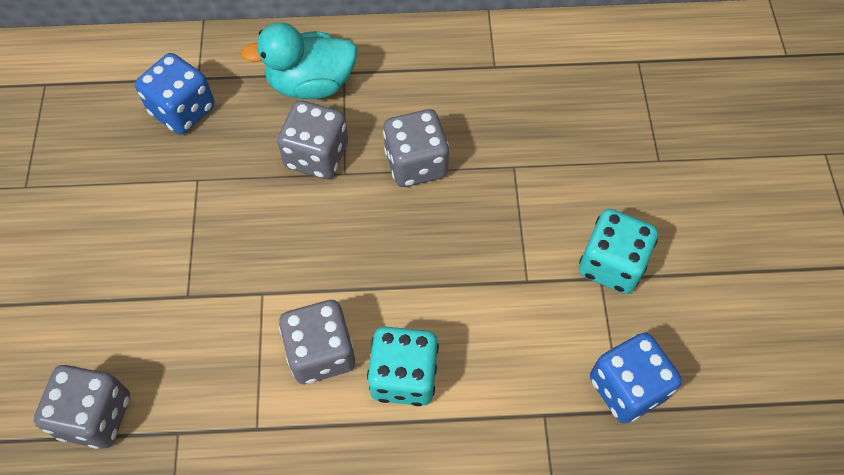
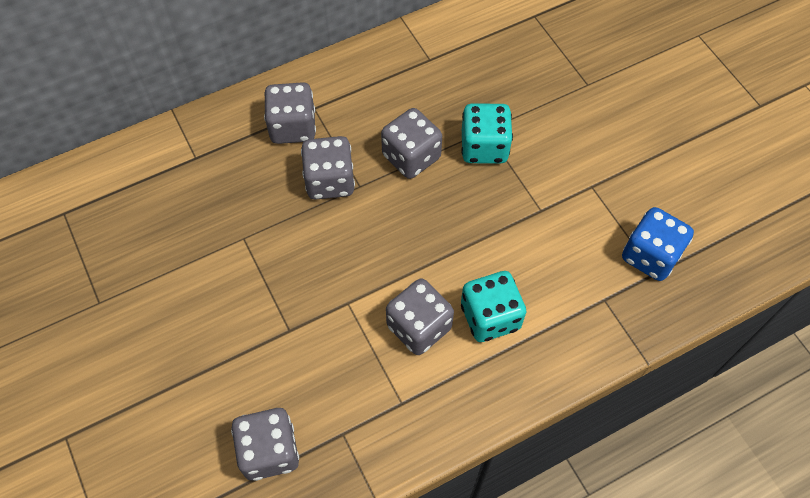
camera: 25 degrees left, 0 degrees up
blue dice [135,53,214,134] -> none
turquoise duck [241,23,357,99] -> grey dice [264,82,316,144]
turquoise dice [579,209,658,294] -> turquoise dice moved to [461,103,513,164]

